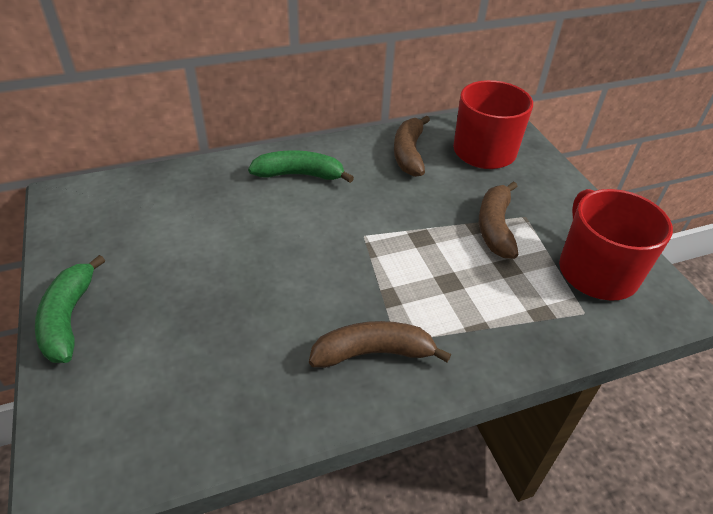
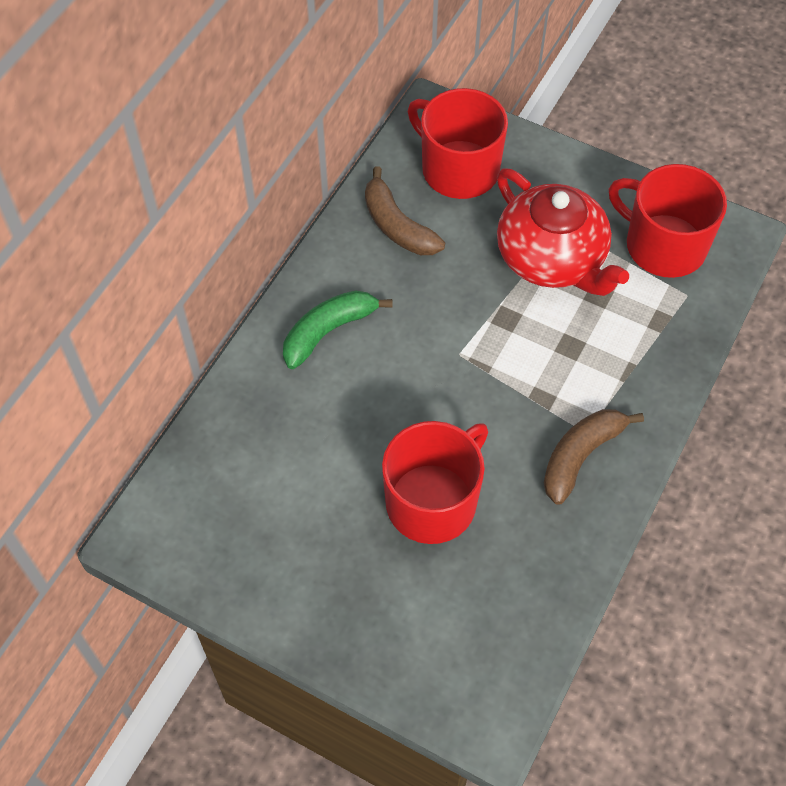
camera: 40 degrees left, 15 degrees up
green banana [35,255,105,363] -> none
brown banana [479,181,519,259] -> red teapot [497,168,629,296]
none -> red mug [382,421,488,544]

